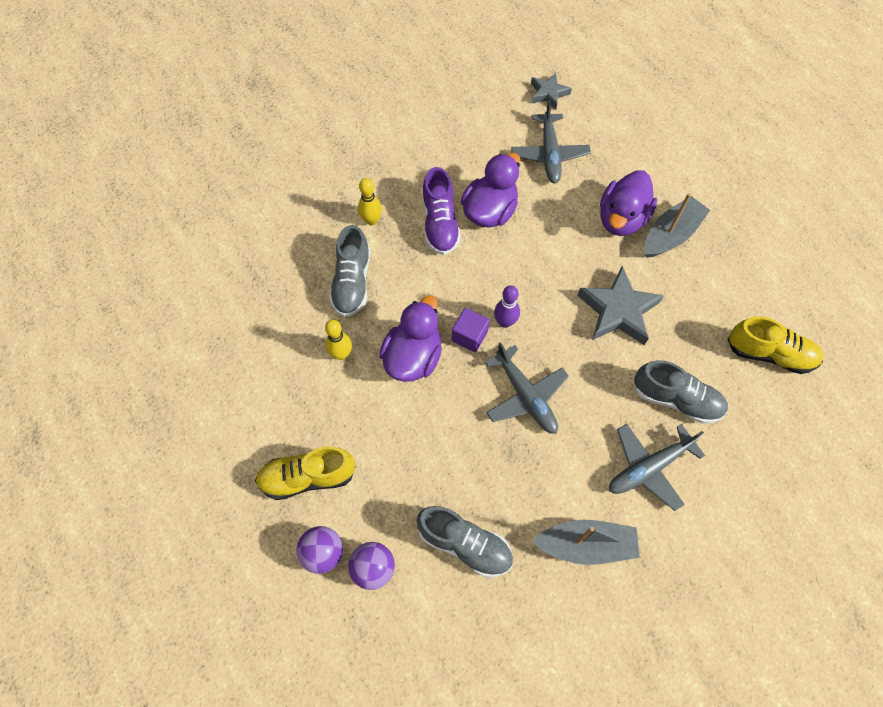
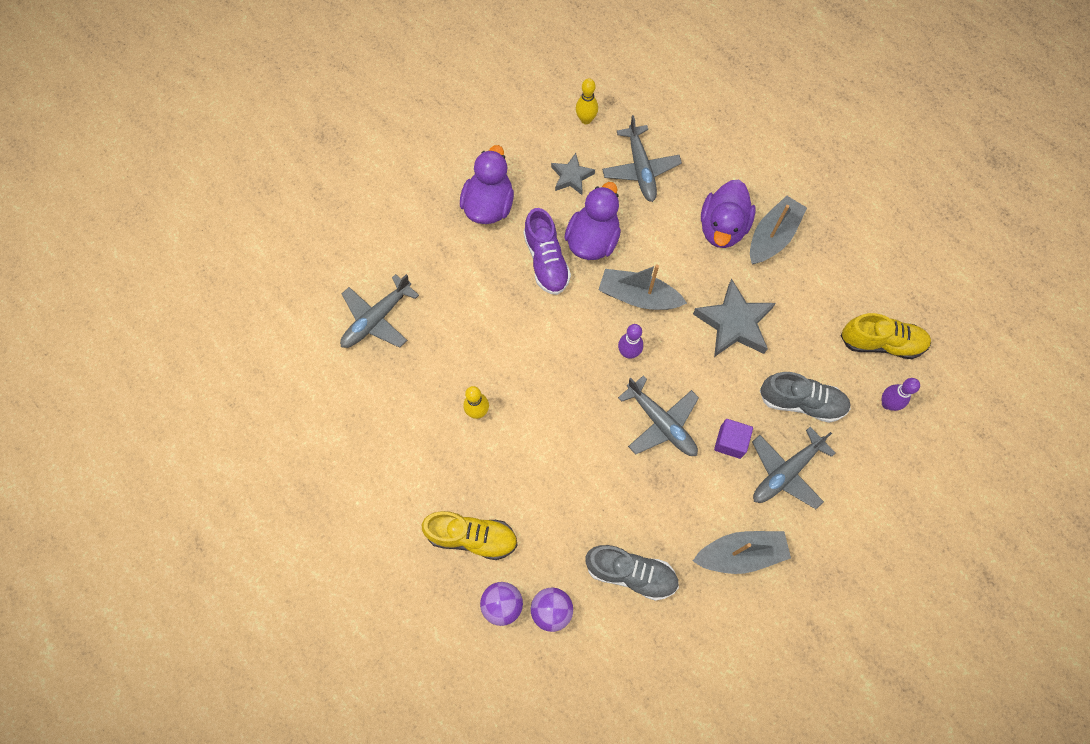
camera: 10 degrees left, 5 degrees up
yellow shoe [255,446,356,500] -> yellow shoe turned 150 degrees counterclockwise [422,511,518,560]
grey shoe [329,225,370,317] -> none
yellow bowling pin [358,178,382,226] -> yellow bowling pin moved to [576,78,598,124]
purple duck [379,295,442,382] -> purple duck moved to [460,145,514,224]
purple cube [452,308,490,352] -> purple cube moved to [714,419,753,459]
grey star [531,73,572,110] -> grey star moved to [551,153,595,195]
none -> grey plane [340,274,419,348]
none -> grey boat [599,264,687,310]
none -> purple bowling pin [882,378,920,411]

